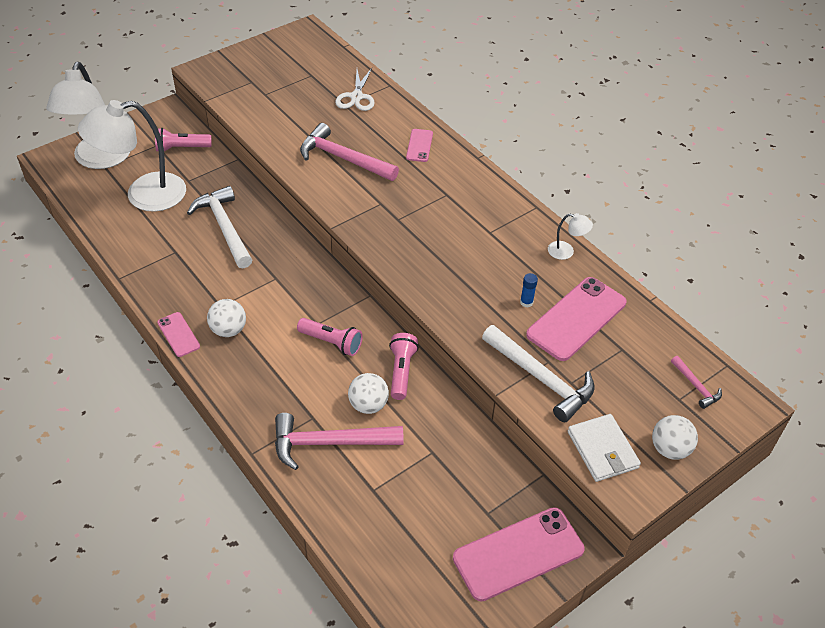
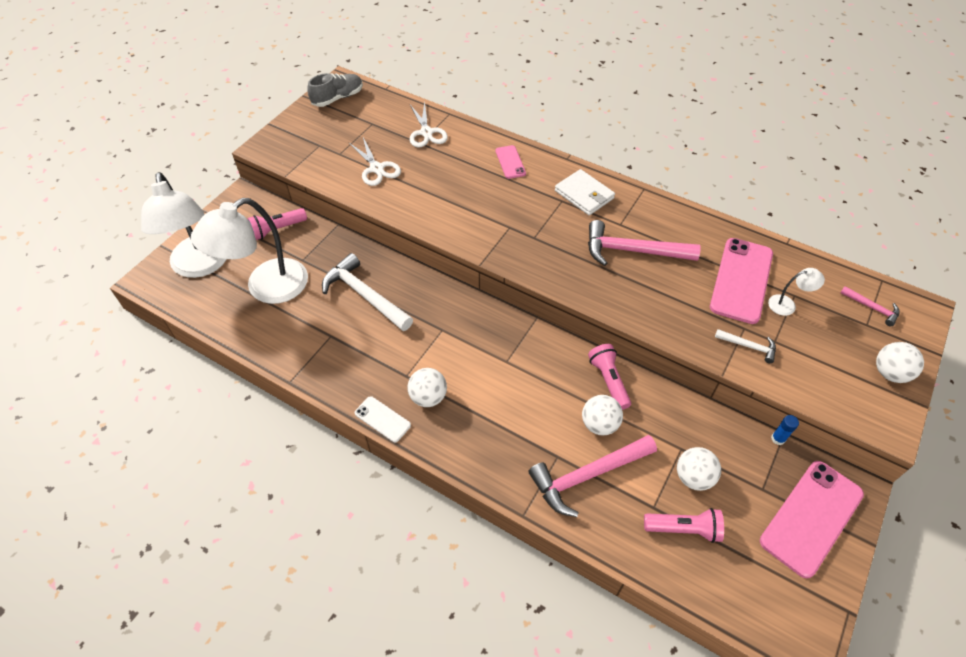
camera: 20 degrees left, 5 degrees up
pink phone [157,312,200,357] -> white phone [355,396,411,442]
pink flashlight [297,318,363,356] -> pink flashlight moved to [644,508,724,543]
pink hammer [300,123,399,181] -> pink hammer moved to [588,220,701,266]
white hammer [482,325,595,422] -> white hammer [715,329,776,363], size x0.49
blue glue stick [520,273,538,307] -> blue glue stick moved to [771,415,799,445]
white lamp [548,213,593,260] -> white lamp moved to [768,268,825,316]
white wallet [568,414,641,482] -> white wallet moved to [555,169,615,215]
none -> grey shoe [307,73,363,107]
none -> white scissors [348,138,401,186]
none -> white ball [677,447,721,491]

